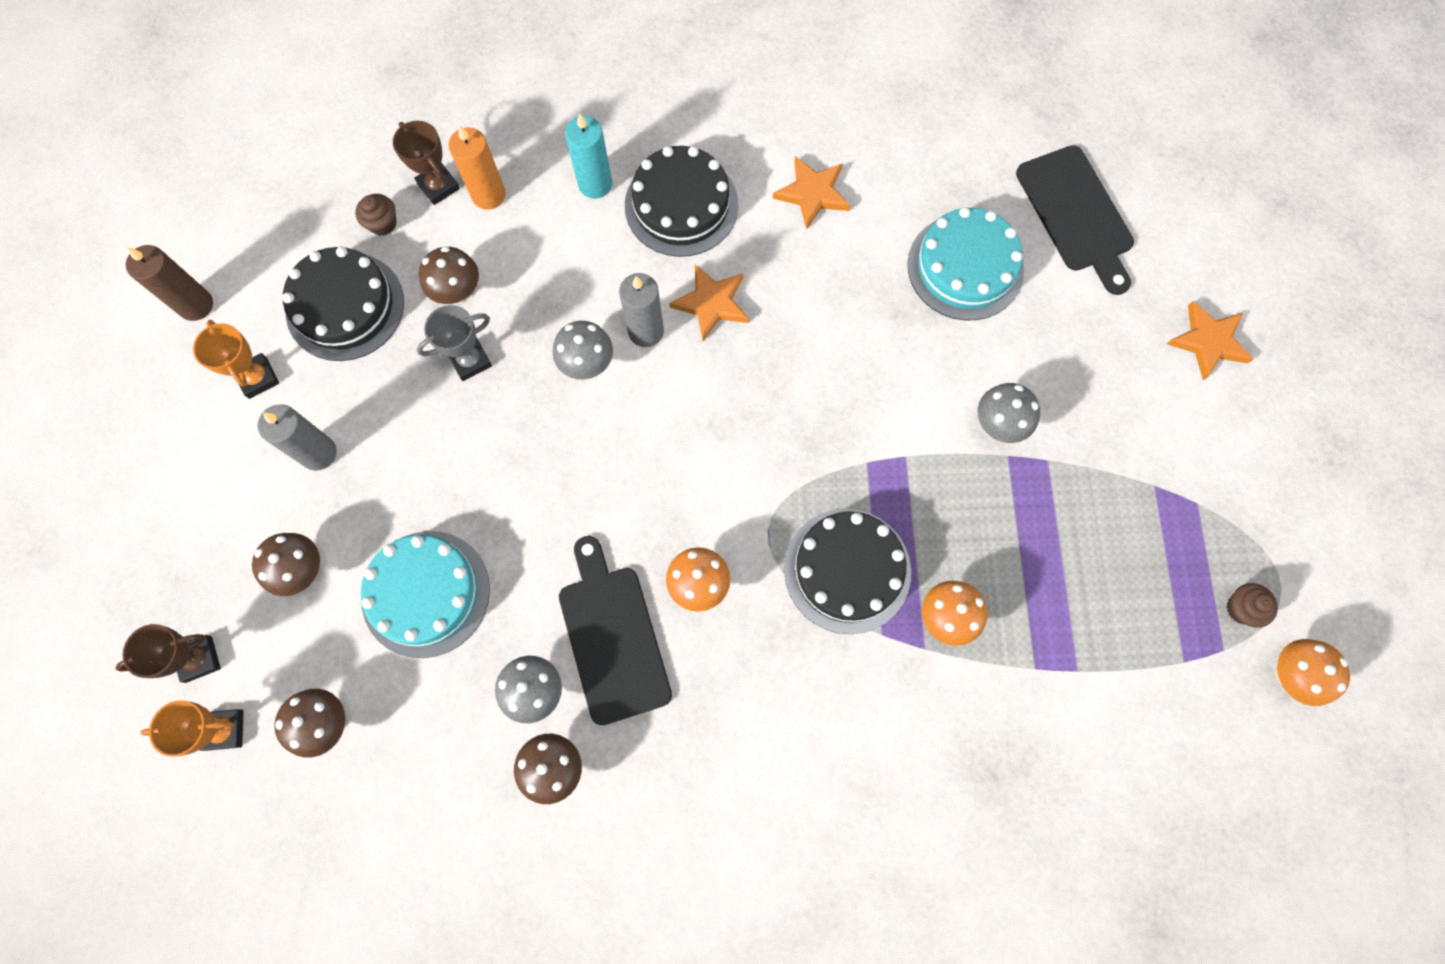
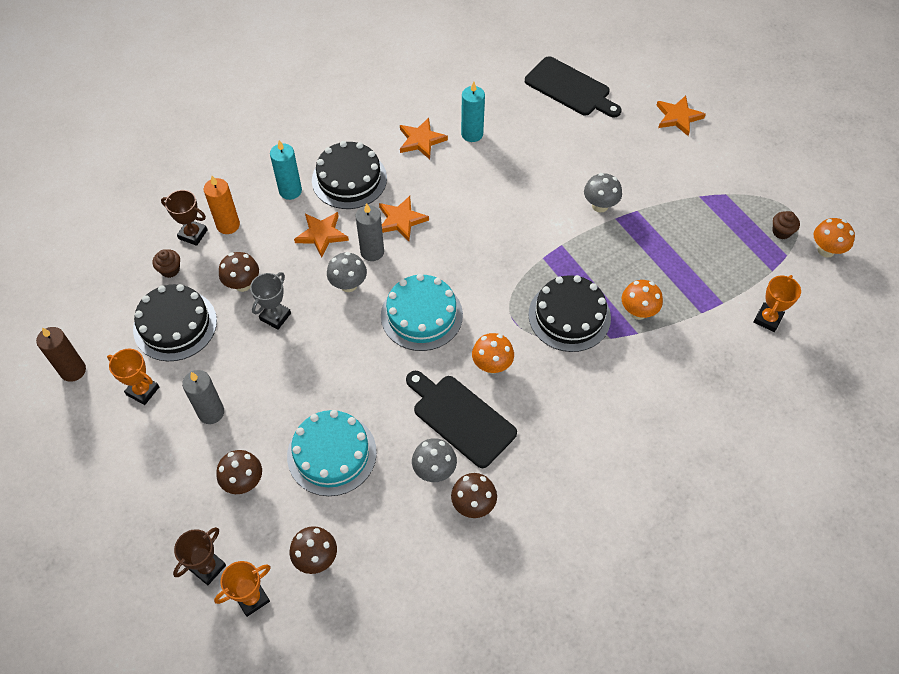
camera: 30 degrees left, 15 degrees down
turquoise cake [907,207,1024,320] -> turquoise cake moved to [381,274,463,351]
none -> orange star [294,212,349,258]
none -> turquoise candle [461,82,485,142]
none -> orange trophy [753,275,801,332]

